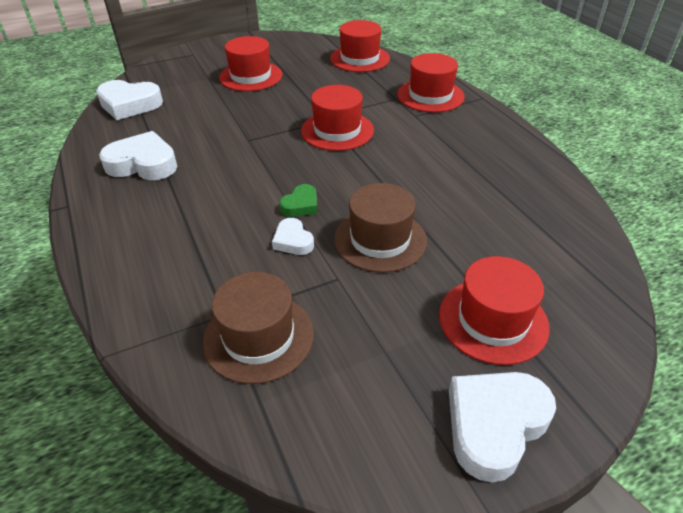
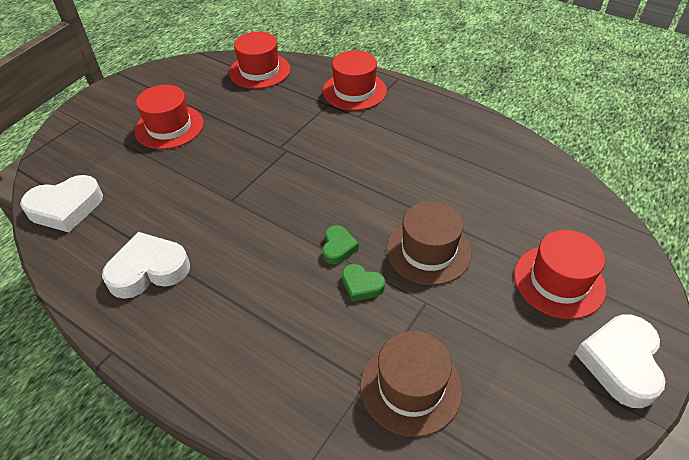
camera: 30 degrees left, 5 degrees up
white heart [272,218,314,255] -> green heart [342,264,385,302]
red hat [301,85,374,151] -> none

